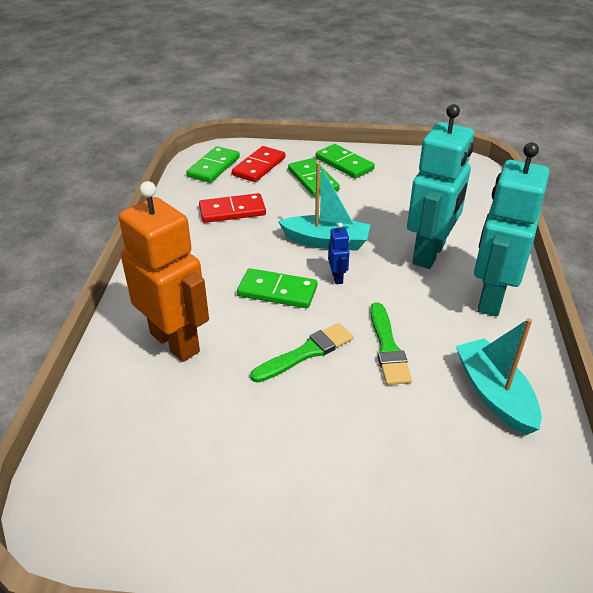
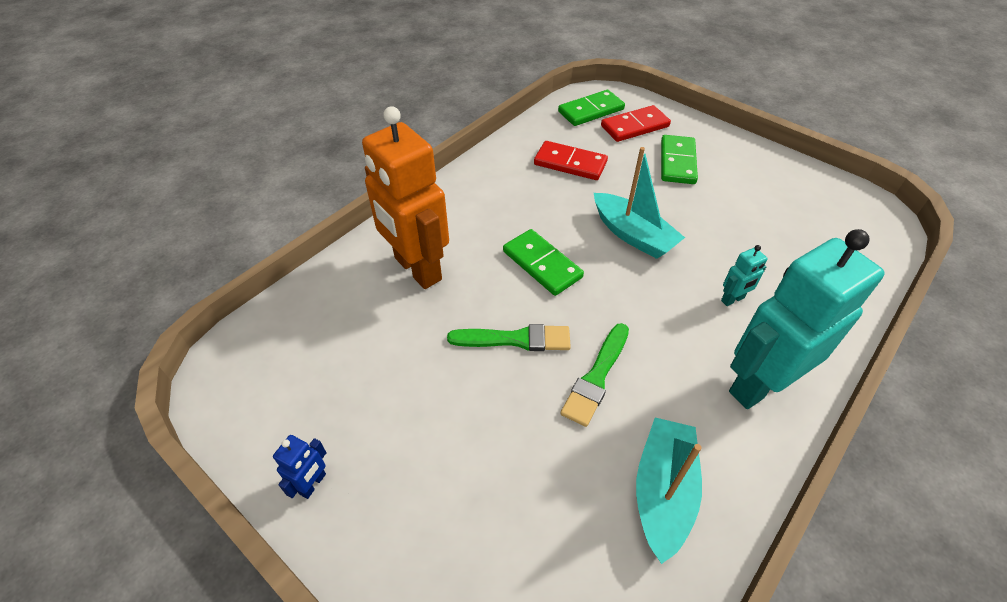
camera: 35 degrees right, 10 degrees up
orange robot [119,181,209,362] -> orange robot turned 150 degrees clockwise [362,106,449,289]
green domino [316,144,375,178] -> none
blue robot [328,223,349,284] -> blue robot moved to [273,435,327,499]
turquoise robot [407,104,474,269] -> turquoise robot [721,245,767,306], size x0.40

